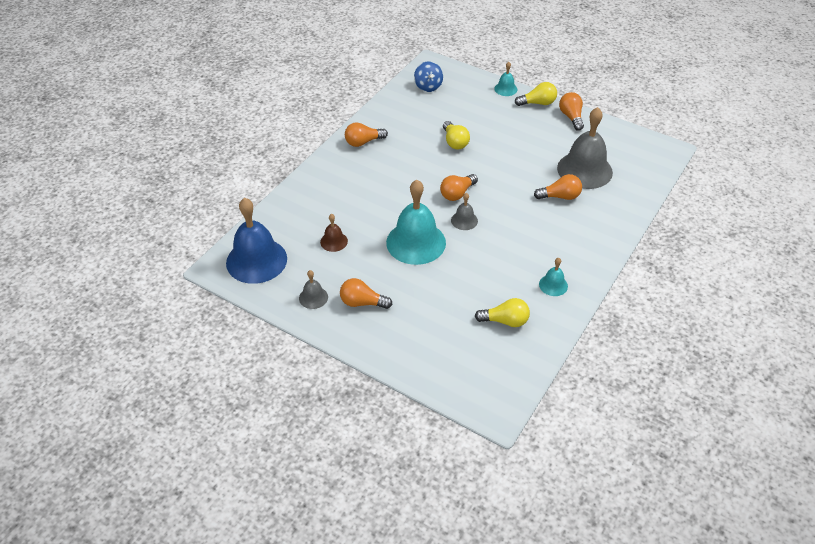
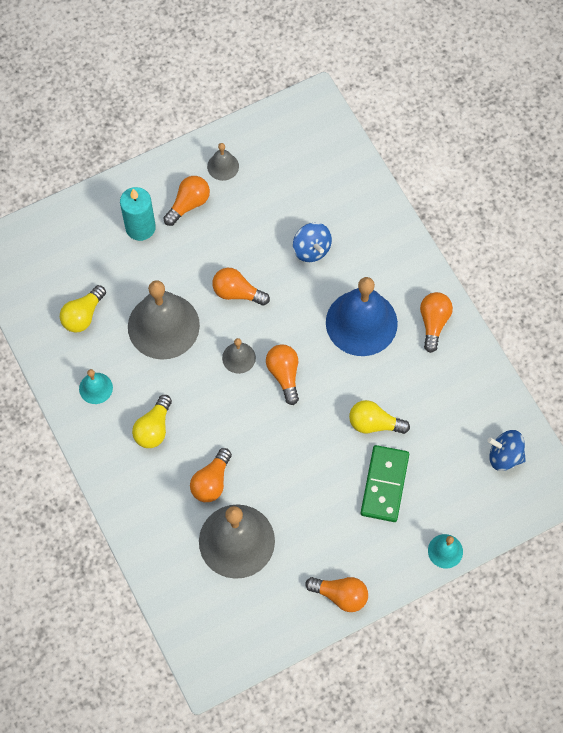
camera: 120 degrees right, 20 degrees up
blue bell [226,198,287,284] -> blue bell moved to [326,277,398,356]
brown bell [320,214,348,252] -> none
turquoise bell [386,180,446,265] -> orange light bulb [212,268,270,306]
yellow light bulb [515,82,557,106] -> yellow light bulb moved to [132,395,172,448]
none -> turquoise candle [120,187,156,241]
none -> grey bell [128,280,200,360]
none -> blue spinning top [293,223,332,262]
none -> green domino [361,445,409,522]

